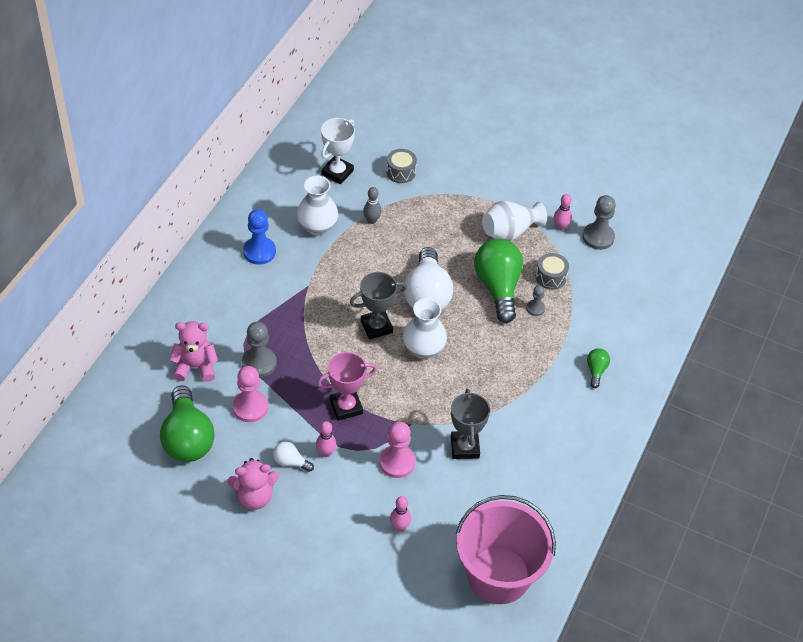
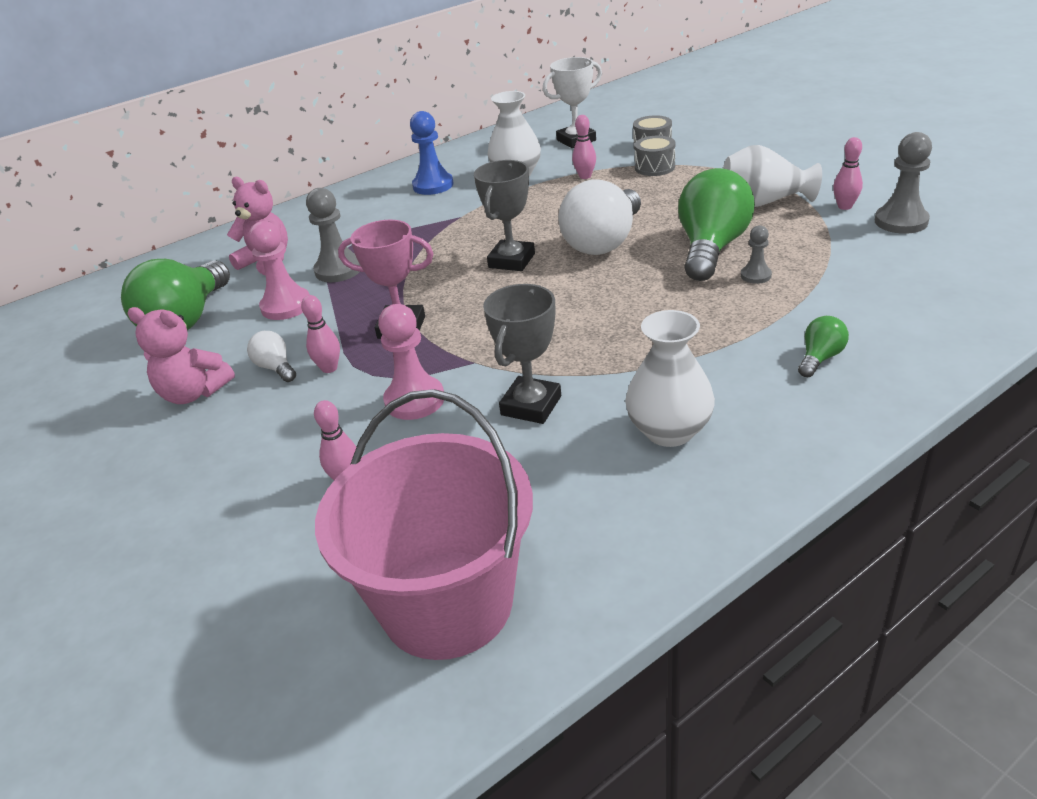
camera: 35 degrees right, 15 degrees down
grey trophy [350,272,406,340] -> grey trophy turned 75 degrees counterclockwise [474,160,535,271]
grey bowling pin [363,187,381,224] -> pink bowling pin [572,115,596,179]
white vase [403,298,447,359] -> white vase moved to [625,310,715,447]
grey drum [536,253,569,290] -> grey drum moved to [634,136,675,176]

